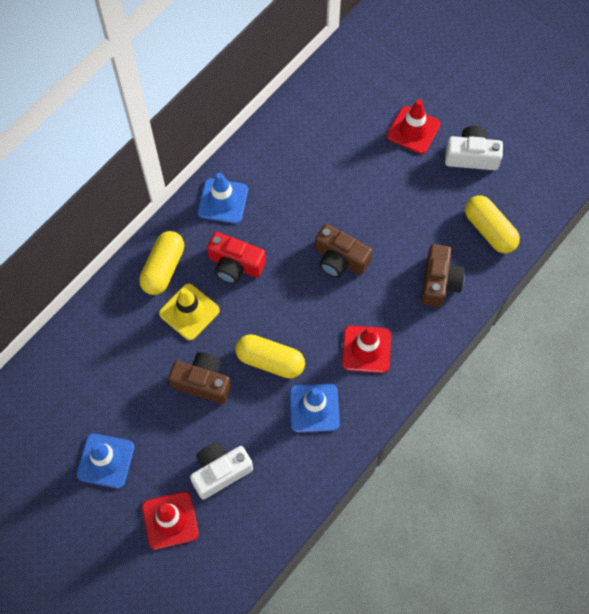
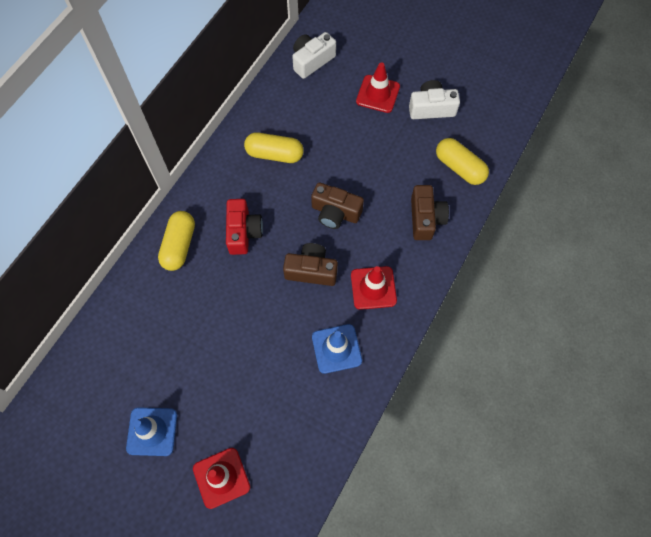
camera: 10 degrees left, 0 degrees up
yellow traffic cone [159,284,220,340] -> none
brown camera [168,352,231,404] -> brown camera moved to [283,243,338,286]
white camera [190,442,253,500] -> white camera moved to [292,32,336,79]
blue traffic cone [198,173,248,224] -> none
red camera [207,232,266,284] -> red camera turned 105 degrees counterclockwise [226,199,263,255]
yellow capsule [235,334,305,379] -> yellow capsule moved to [244,132,304,163]

